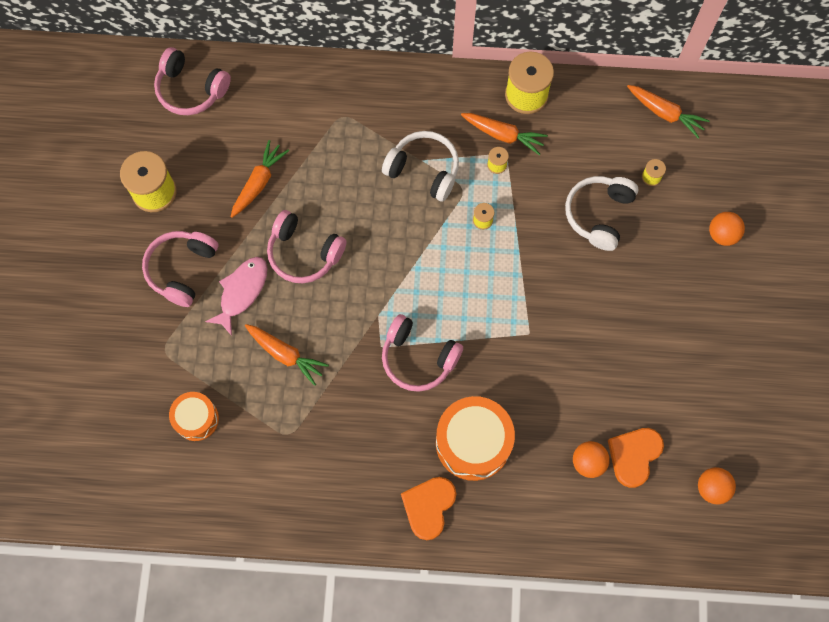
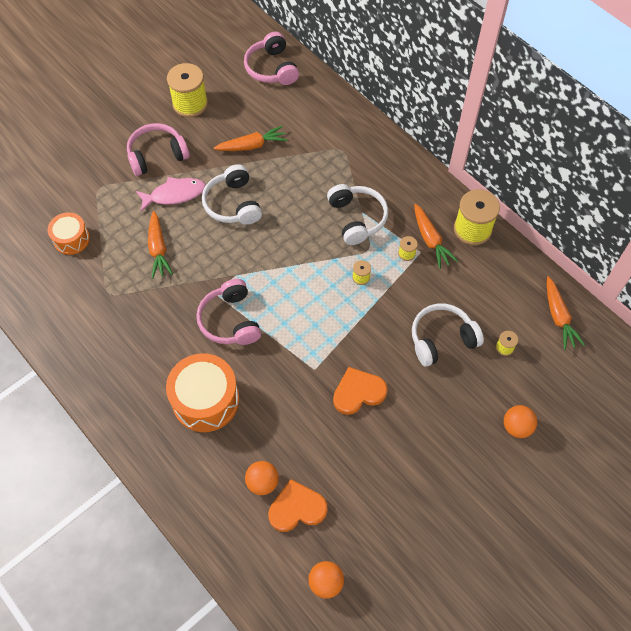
camera: 45 degrees right, 10 degrees down
pink headphones [267,210,346,283] -> white headphones [202,164,262,225]
orange heart [401,477,457,540] -> orange heart moved to [333,367,388,415]

